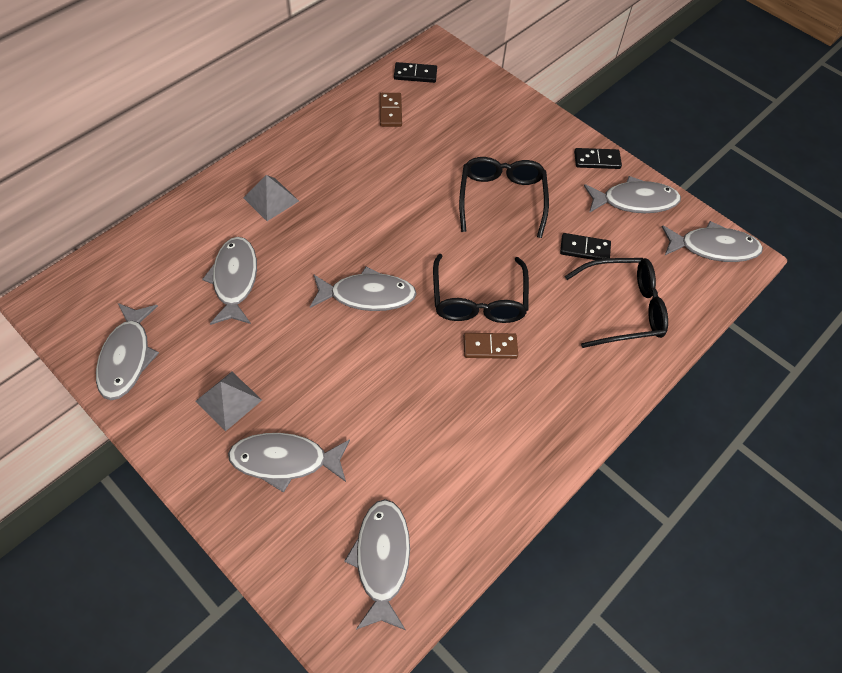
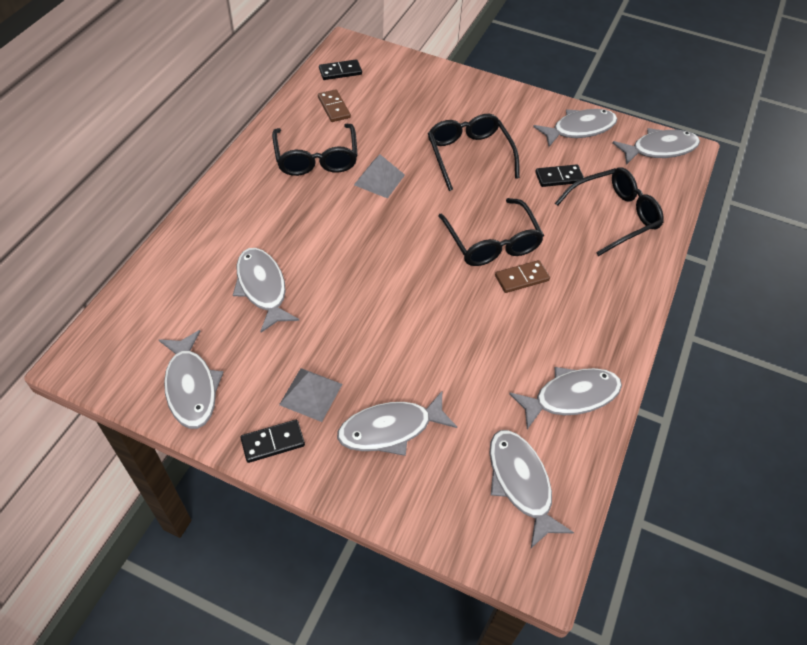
camera: 20 degrees left, 5 degrees down
grey pyramid [243,175,299,221] -> grey pyramid moved to [354,155,405,199]
grey fish [310,266,417,311] -> grey fish moved to [509,367,622,429]
black domino [574,148,622,169] -> black domino moved to [240,420,305,463]
none -> black glasses [272,124,358,176]

